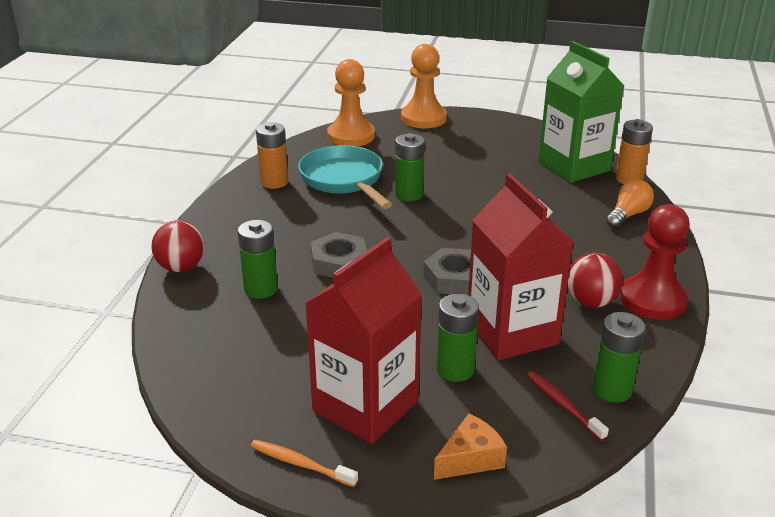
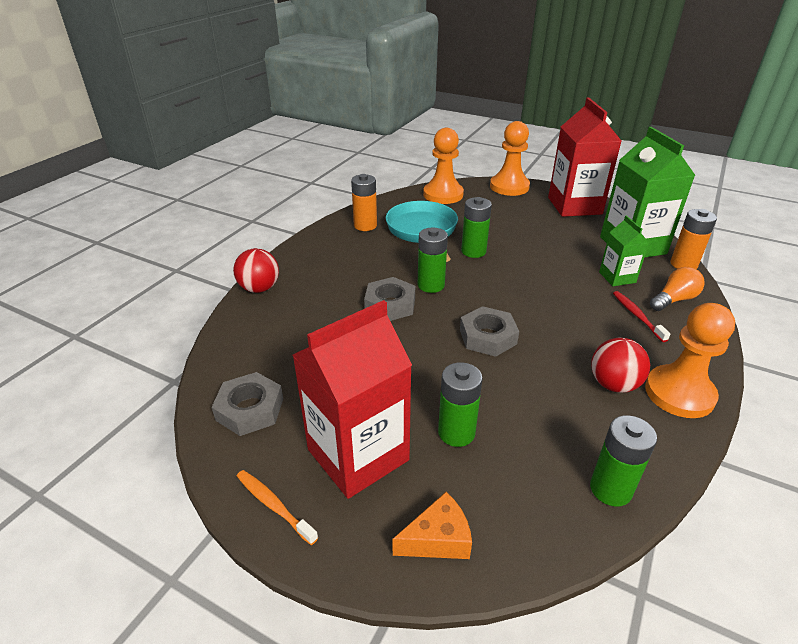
camera: 15 degrees right, 5 degrees up
green battery [238,220,278,299] -> green battery moved to [418,228,448,293]
red carton [468,173,574,360] -> red carton moved to [548,97,621,217]
red toothbrush [527,371,609,441] -> red toothbrush moved to [613,291,670,342]
red pawn [620,204,690,320] -> orange pawn [645,303,735,418]
none -> grey nut [212,372,283,436]
none -> green carton [599,216,649,286]

